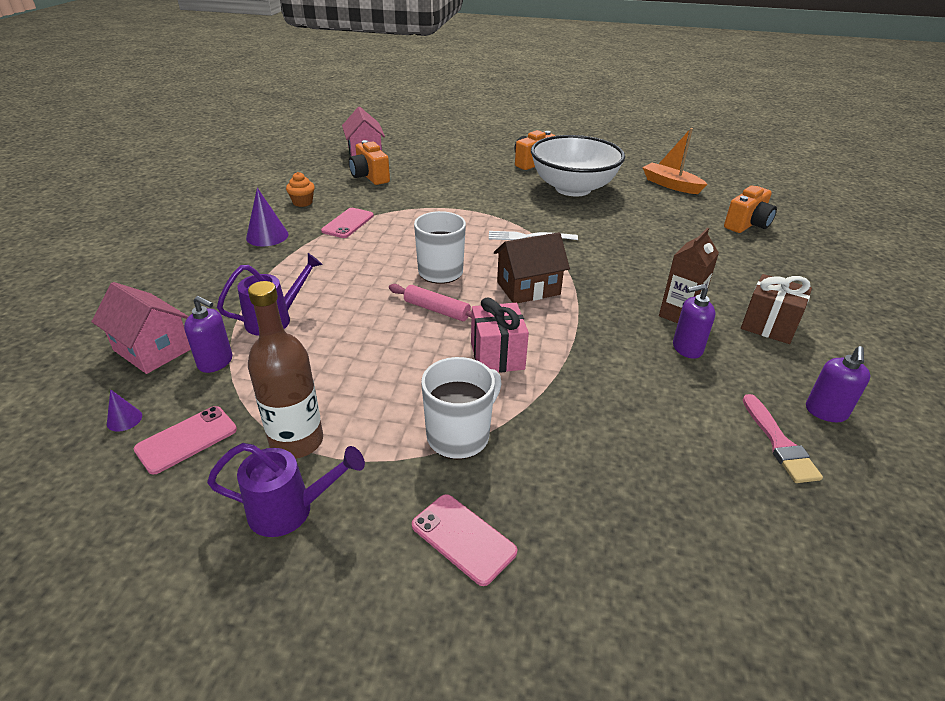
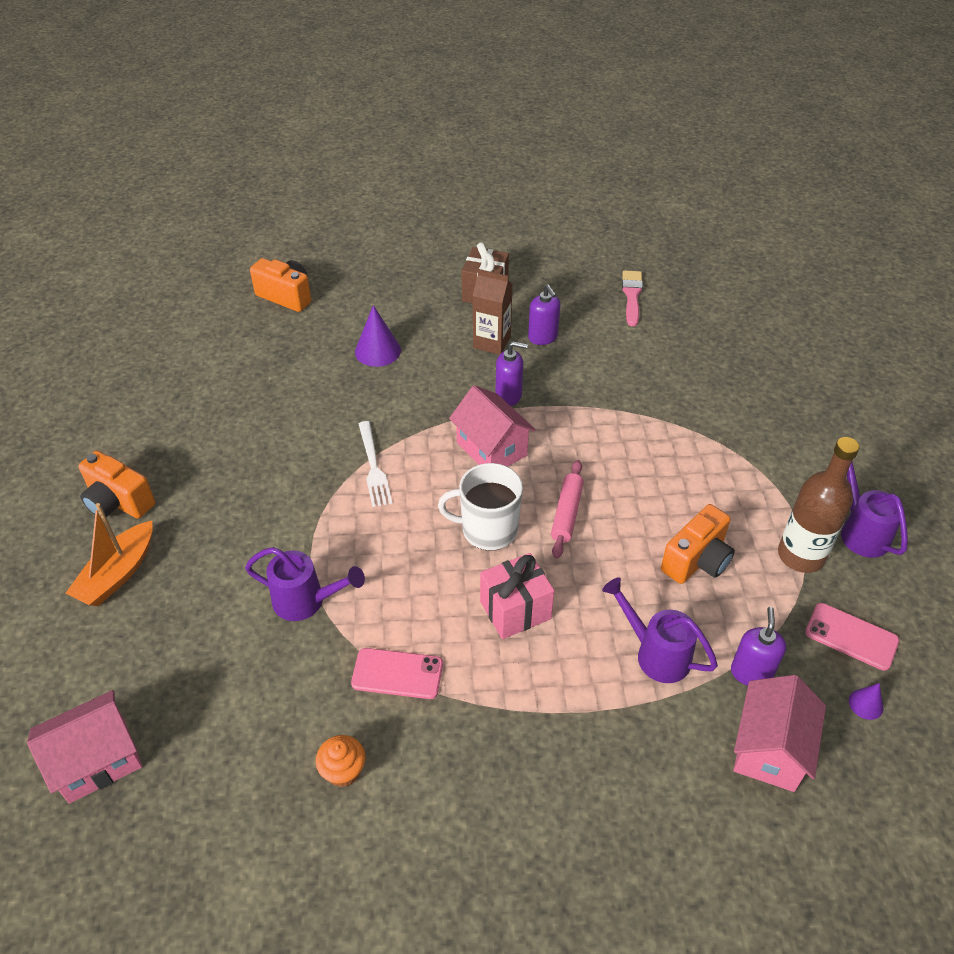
camera: 105 degrees left, 10 degrees up
purple cone [246,188,289,246] -> purple cone moved to [355,305,401,367]
orange camera [349,140,390,185] -> orange camera moved to [661,504,735,584]
pink phone [412,494,517,586] -> none
white mug [421,357,502,459] -> none
pink gift [471,297,529,373] -> pink gift moved to [480,553,554,639]
brown house [494,232,570,303] -> pink house [449,385,536,467]
white bowl [531,135,625,197] -> none
orange boat [642,128,707,194] -> orange boat moved to [66,503,153,606]
pink brush [743,394,823,483] -> pink brush turned 60 degrees counterclockwise [622,270,643,326]
purple soap dispenser [806,346,870,422] -> purple soap dispenser moved to [495,341,528,406]
none -> purple watering can [245,547,365,621]

